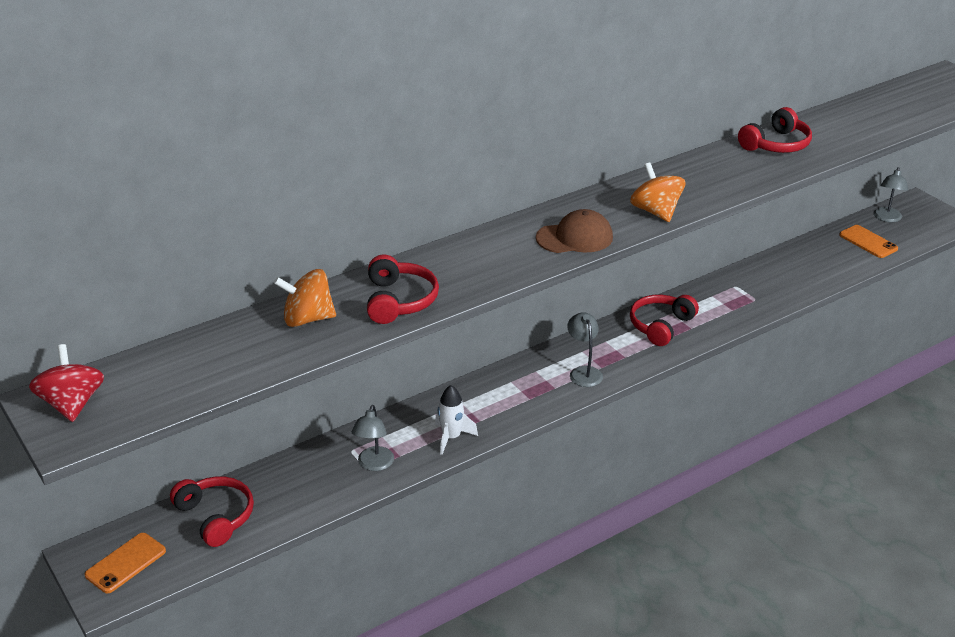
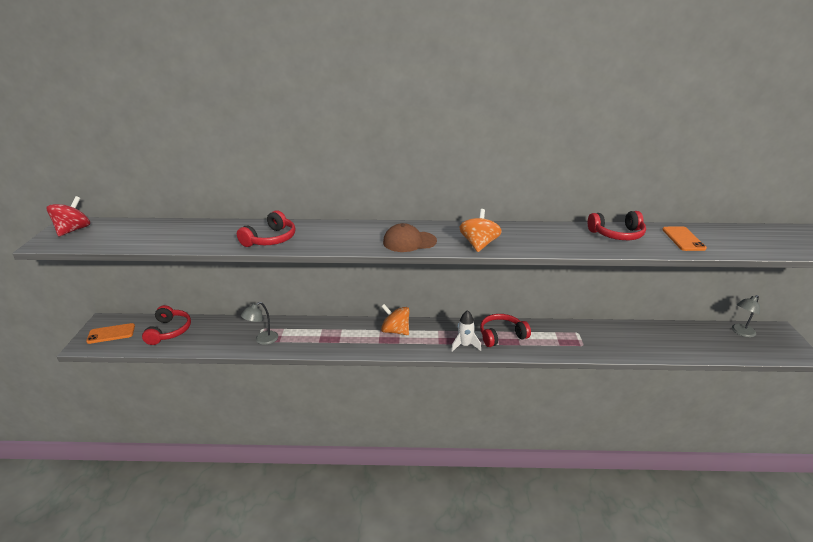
camera: 35 degrees right, 5 degrees down
orange spinning top [274,269,336,327] -> orange spinning top moved to [381,304,409,335]
white rocket [435,385,478,455] -> white rocket moved to [451,310,481,352]
brown cap [536,209,613,253] -> brown cap turned 150 degrees clockwise [383,223,437,252]
grey lamp [567,312,603,387] -> none
orange phone [839,225,898,258] -> orange phone moved to [662,226,707,251]

